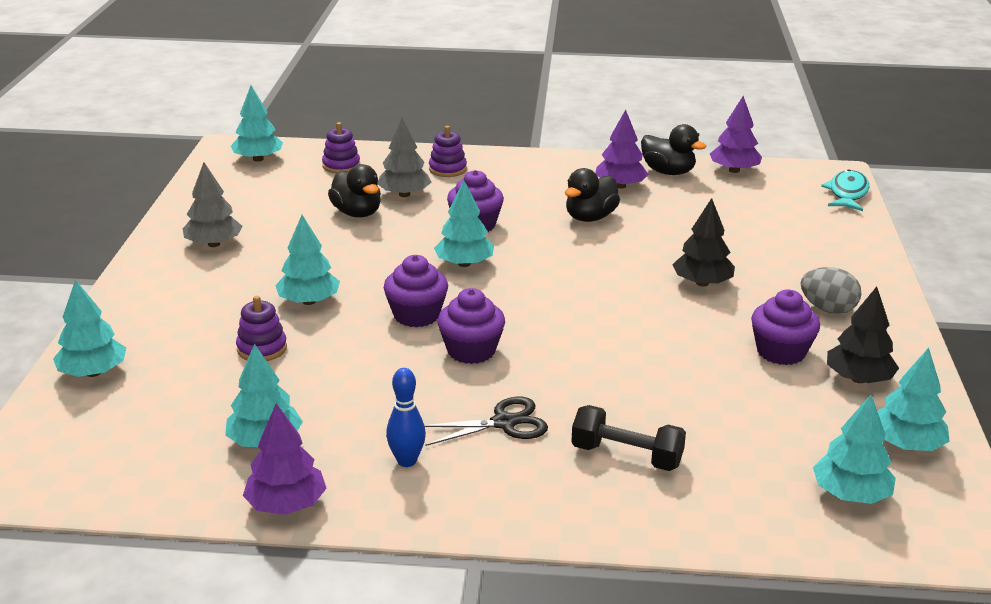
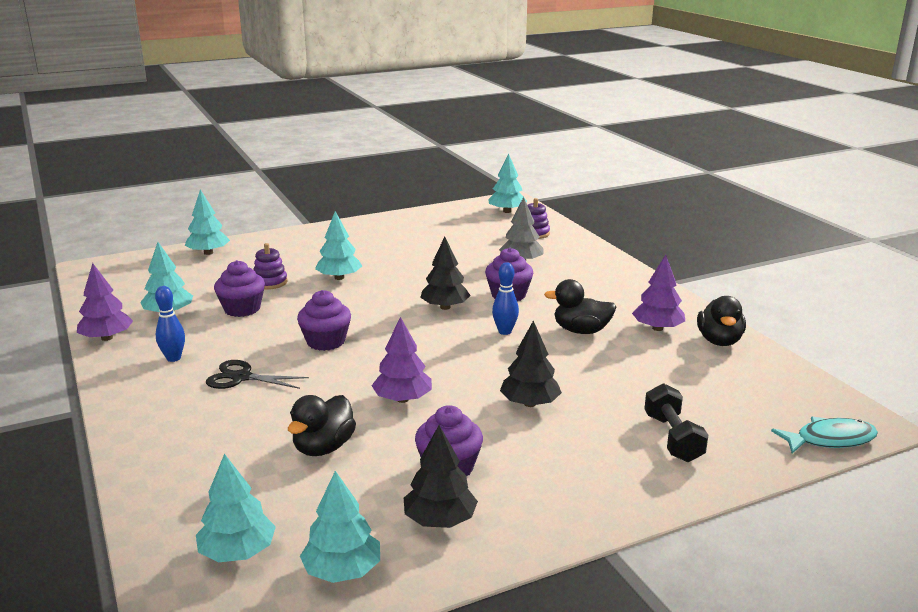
camera: 60 degrees right, 5 degrees down
grey tree [183,162,243,247] -> none
black duck [328,164,381,218] -> black duck moved to [288,395,356,456]
purple cupcake [384,255,448,327] -> purple cupcake moved to [214,260,265,317]
black scissors [424,397,548,446] -> black scissors turned 150 degrees clockwise [206,360,309,389]
purple stacking toy [429,126,467,177] -> none
turquoise tree [434,181,494,267] -> black tree [420,237,471,310]
black dumbbell [571,405,686,471] -> black dumbbell moved to [644,383,708,462]
purple tree [710,96,762,173] -> purple tree moved to [371,317,432,403]
grey egg [801,267,861,314] -> none
none -> blue bowling pin [492,262,519,335]

